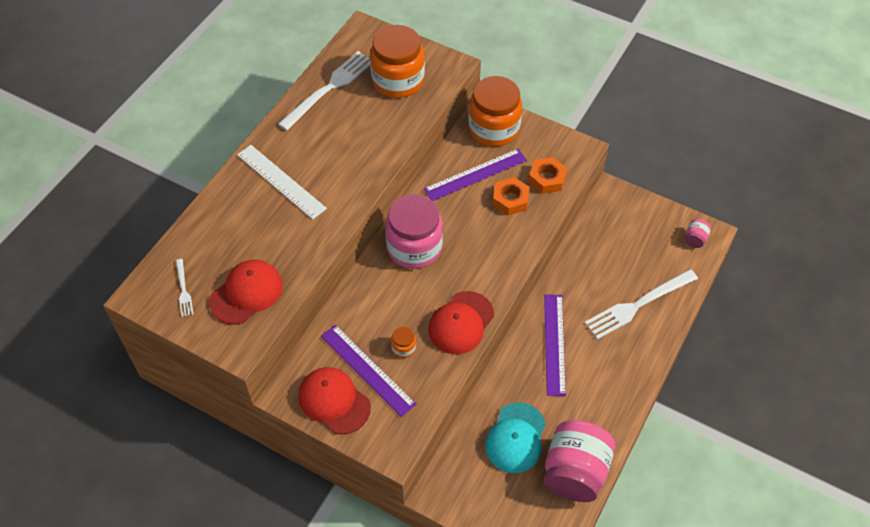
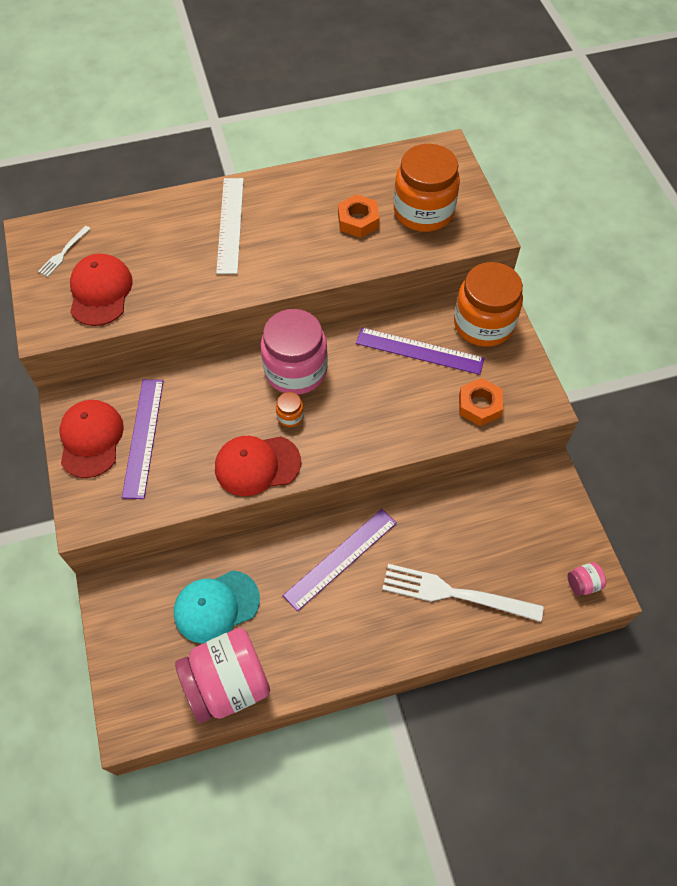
camera: 45 degrees right, 5 degrees up
red cap [209,259,283,325] -> red cap turned 90 degrees counterclockwise [70,254,133,326]
white fork [278,51,370,131] -> none
orange jar [391,327,416,358] -> orange jar moved to [276,392,304,427]
orange nut [493,177,530,216] -> orange nut moved to [338,194,380,238]

